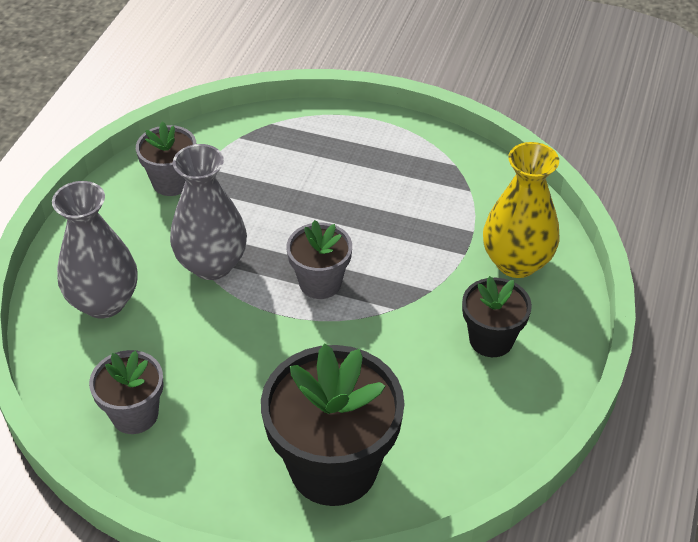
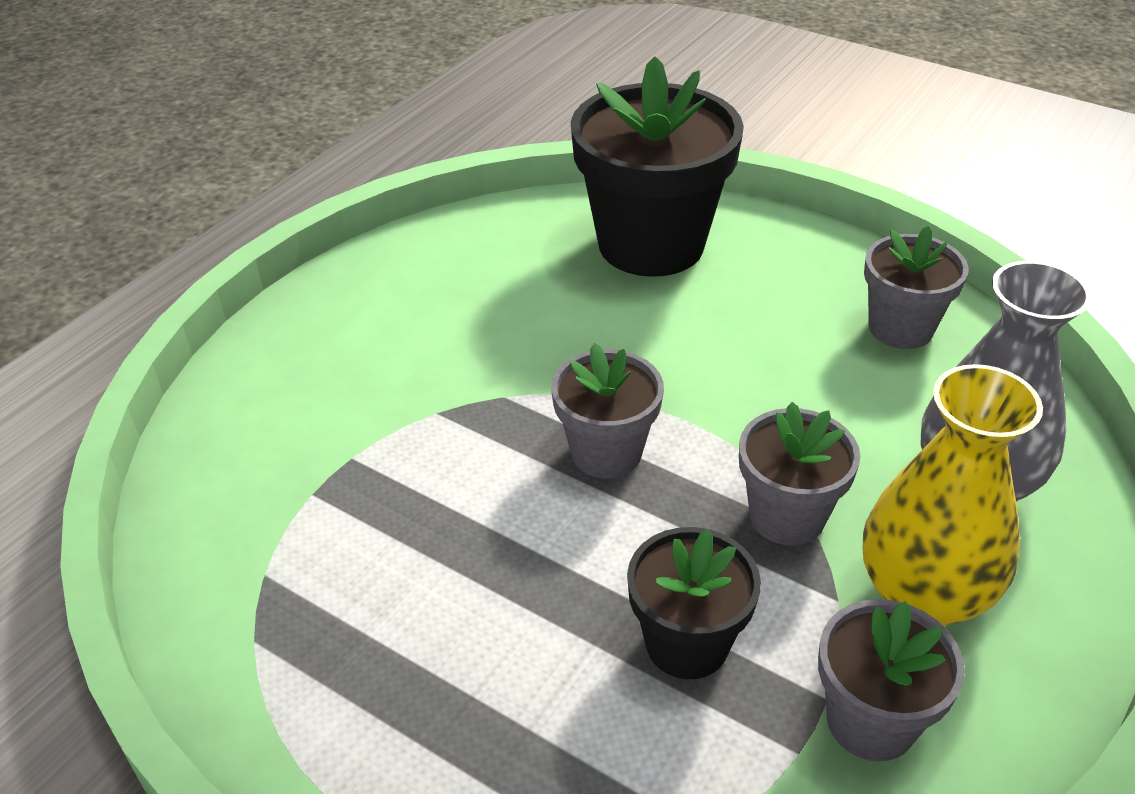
camera: 165 degrees left, 5 degrees down
grey vase [170,144,247,280] -> grey flower pot [739,402,860,545]
black flower pot [462,276,532,357] -> black flower pot moved to [627,527,761,679]
yellow vase [483,142,560,278] -> yellow vase moved to [863,364,1043,626]

